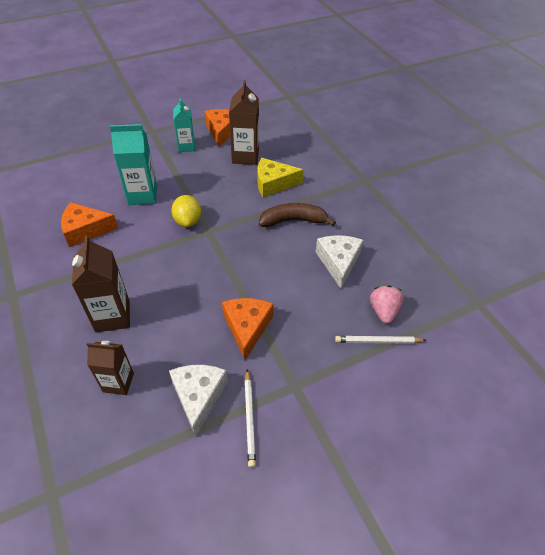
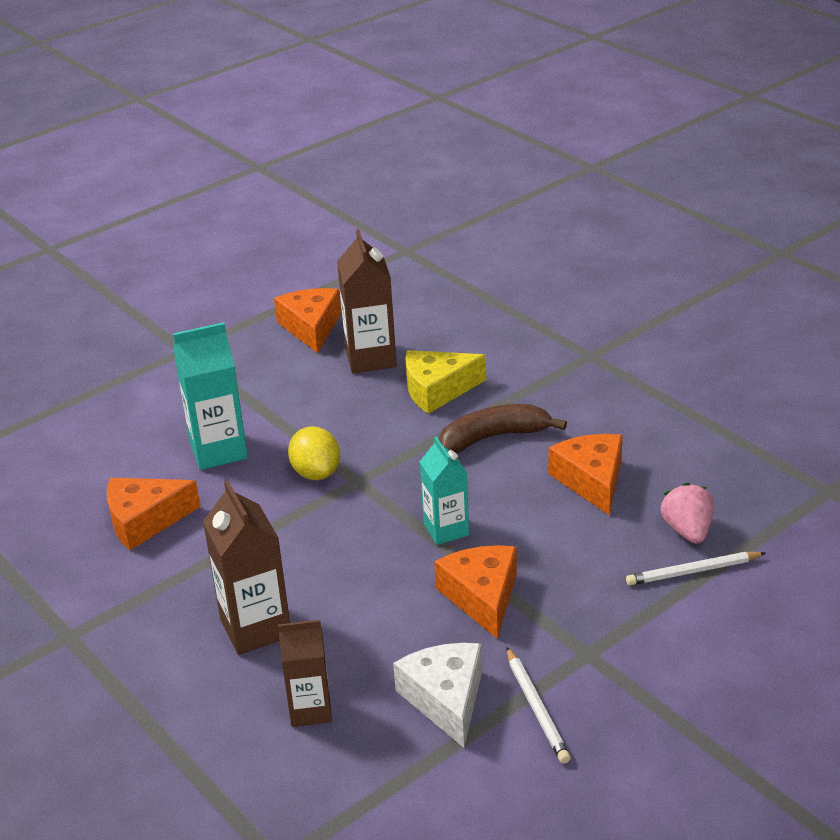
camera: 10 degrees left, 15 degrees down
turquoise carton [173,98,195,152] -> turquoise carton moved to [420,437,469,545]
white cheese [315,235,363,288] -> orange cheese [548,434,623,515]

